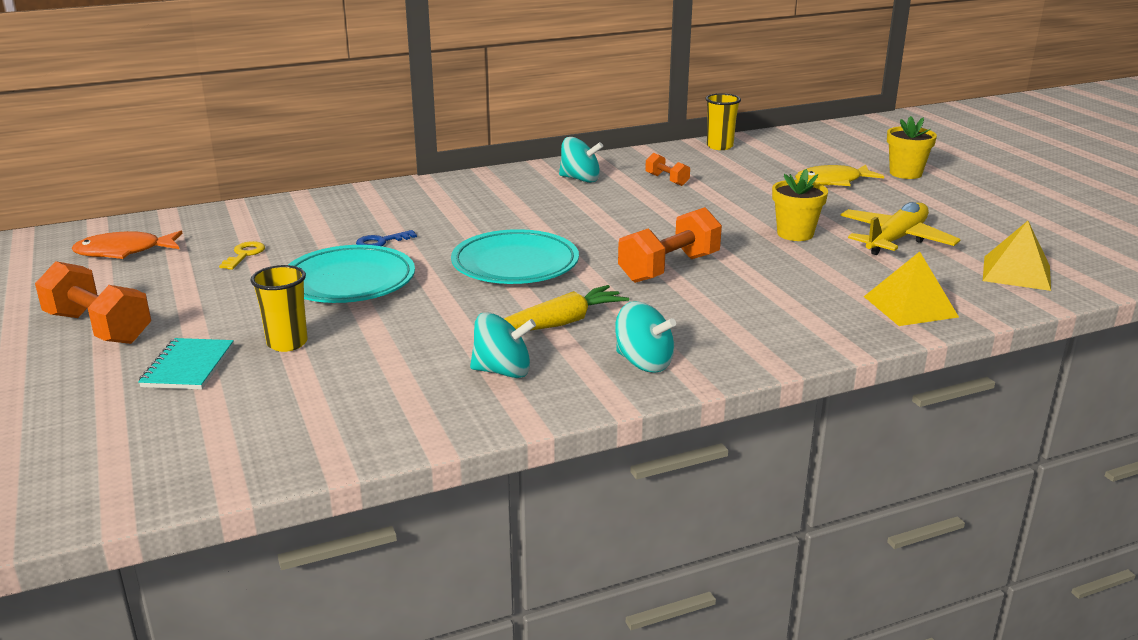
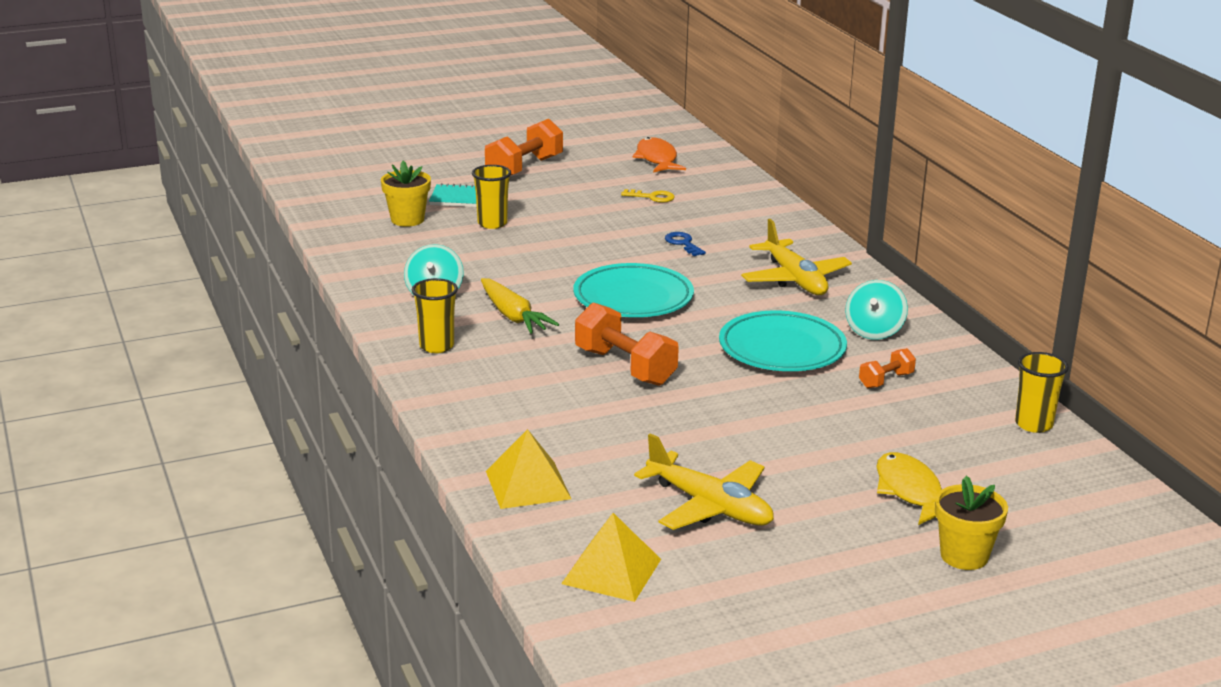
camera: 90 degrees right, 0 degrees up
turquoise plate [288,245,415,303] -> turquoise plate moved to [719,311,847,371]
turquoise spinning top [615,301,676,373] -> yellow cup [412,278,458,353]
yellow flower pot [772,169,828,241] -> yellow flower pot moved to [381,161,431,227]
none -> yellow plane [741,219,852,295]

